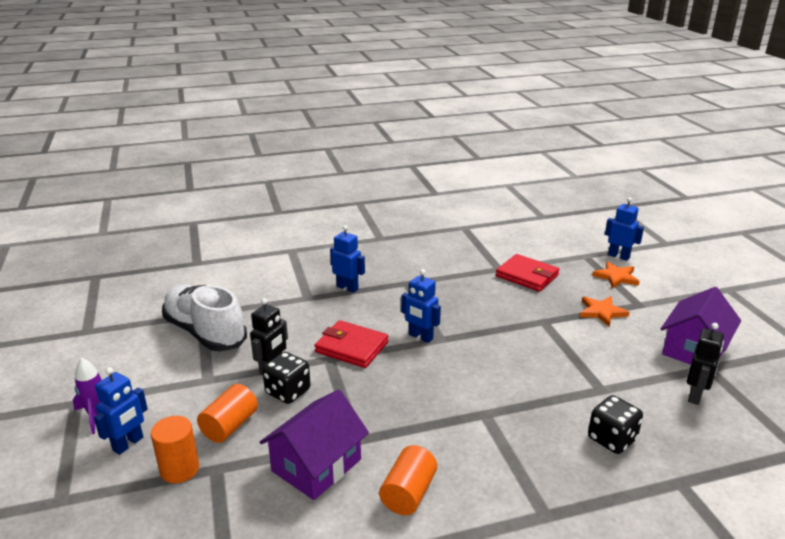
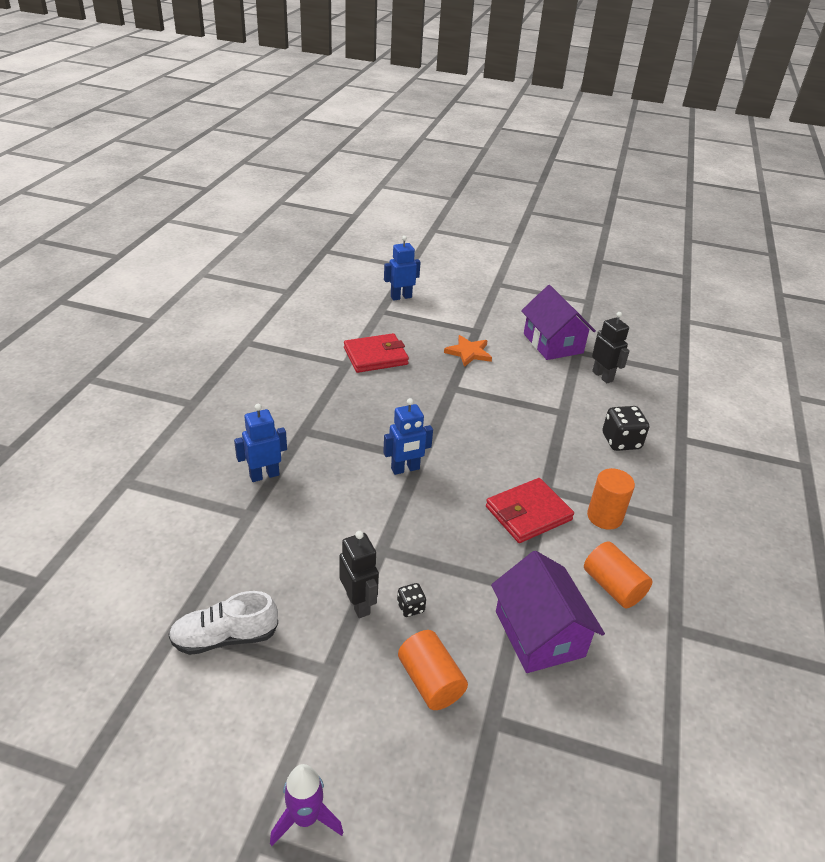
camera: 60 degrees left, 10 degrees up
blue robot [94,367,148,455] -> none
orange cylinder [151,416,199,483] -> orange cylinder moved to [587,468,635,530]
white shoe [162,285,247,351] -> white shoe [168,591,278,655], size x0.61
black dice [262,352,311,404] -> black dice [397,583,426,617], size x0.54
red wallet [314,320,388,368] -> red wallet moved to [486,478,574,543]
orange star [592,261,640,289] -> none

